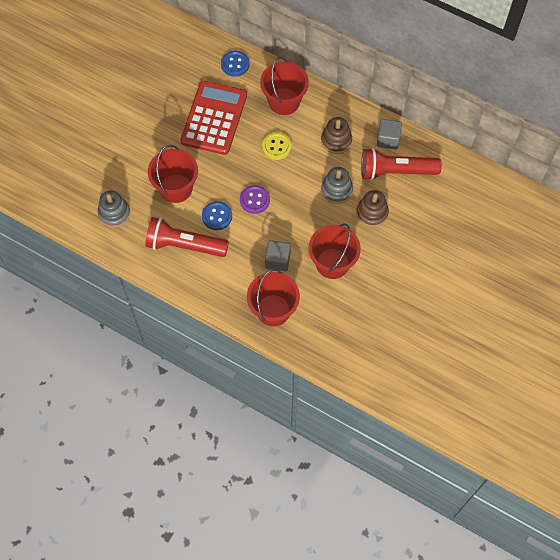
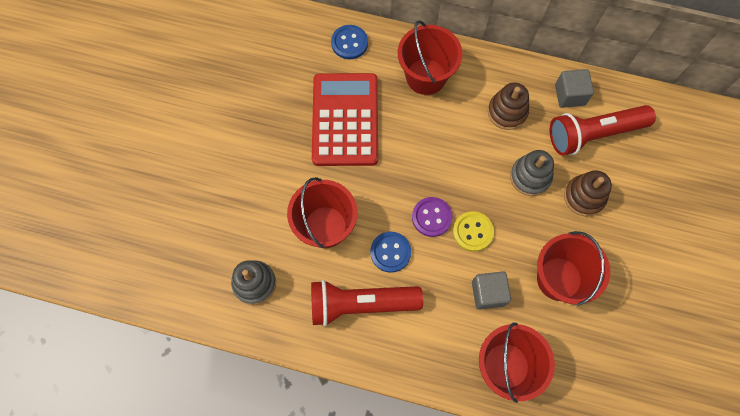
camera: 15 degrees left, 5 degrees up
yellow button [262,132,292,160] -> yellow button moved to [453,211,494,252]

